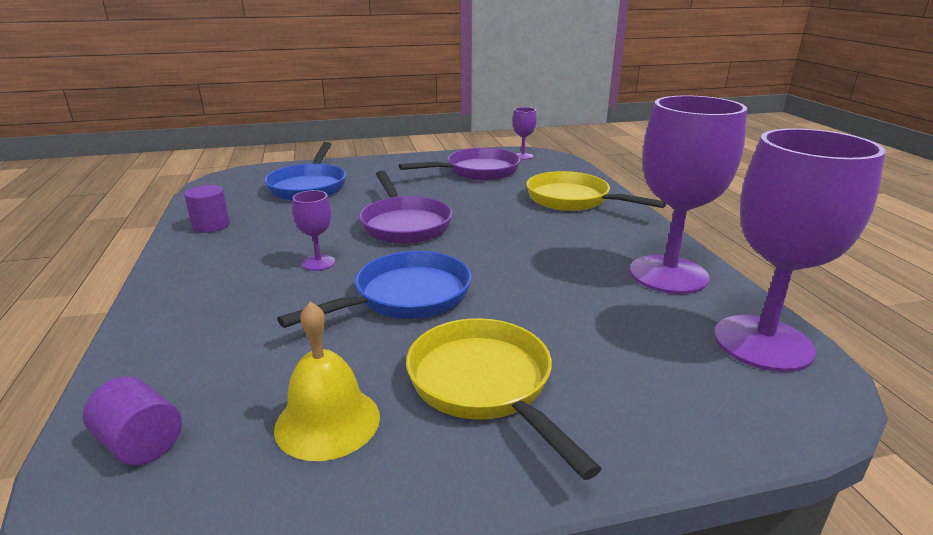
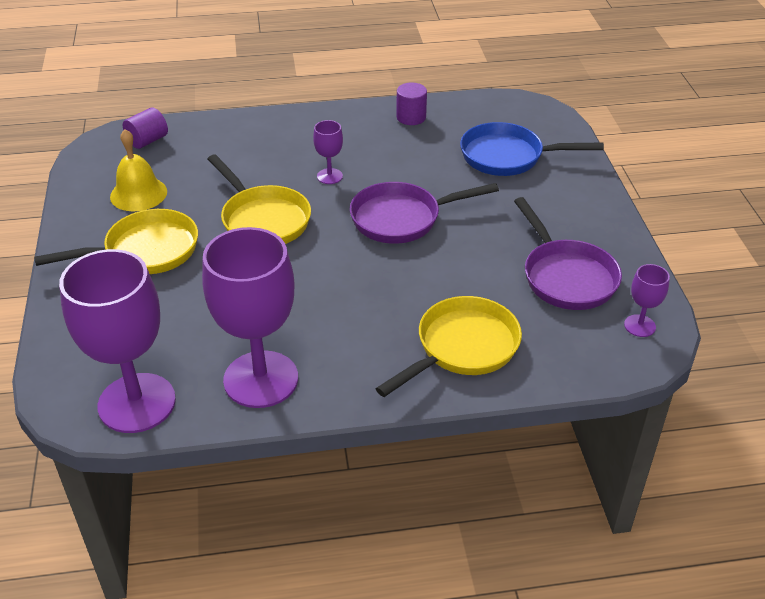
camera: 95 degrees right, 15 degrees up
blue pan [277,251,472,328] -> yellow pan [208,154,311,244]

